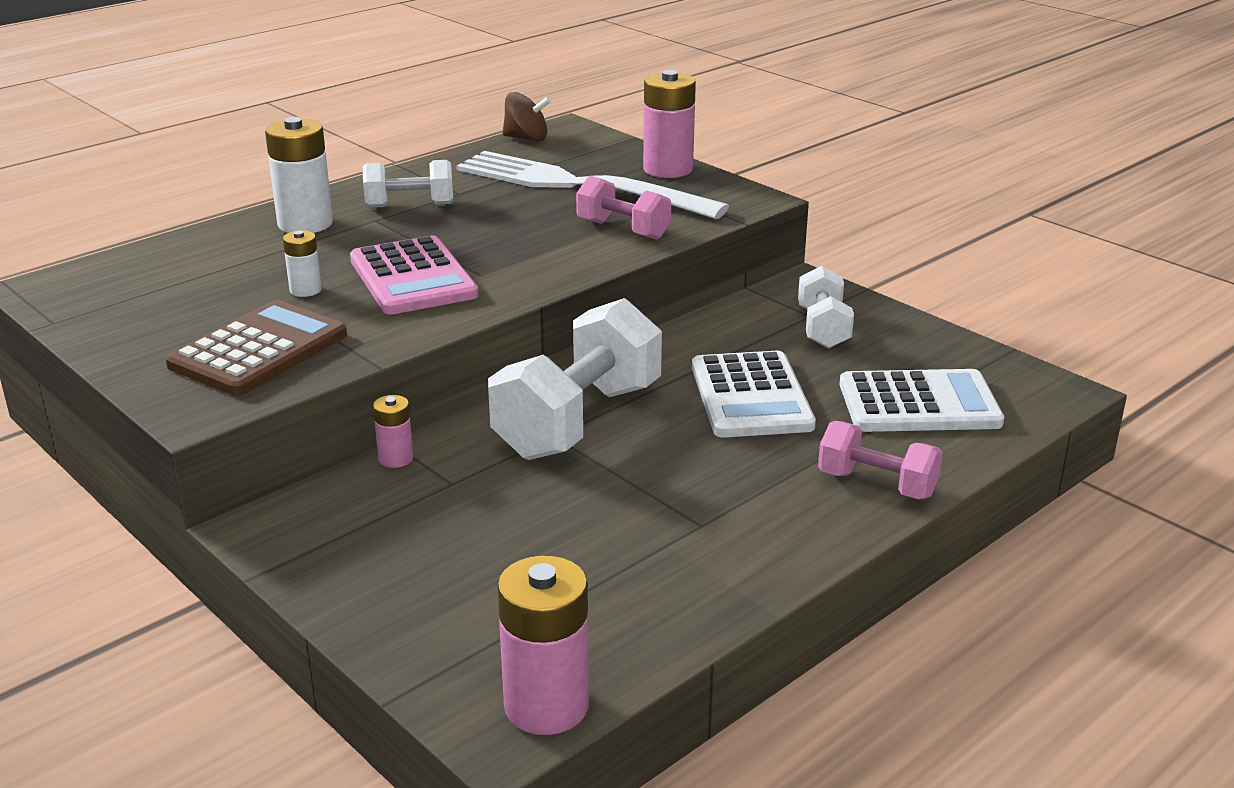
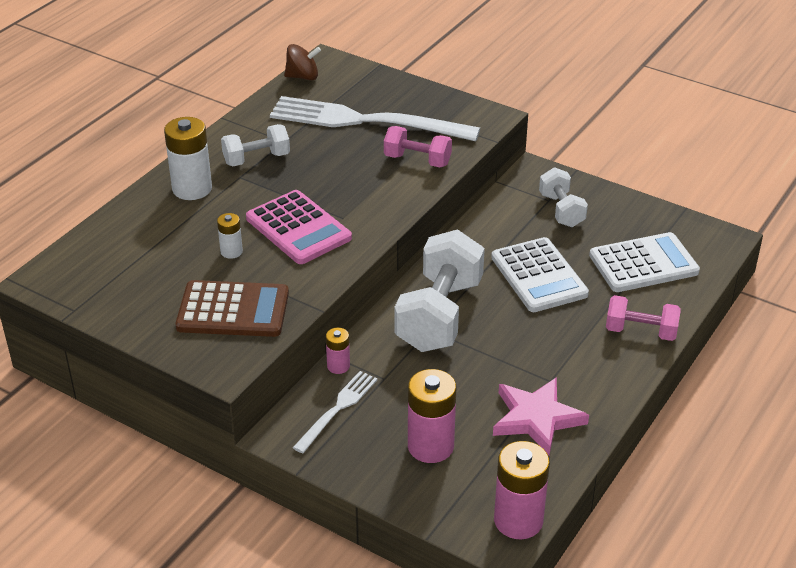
camera: 15 degrees left, 10 degrees up
brown calculator [165,300,347,396] -> brown calculator turned 75 degrees clockwise [175,280,289,337]
pink battery [643,70,696,178] -> pink battery moved to [408,369,456,463]
none -> white fork [293,371,378,453]
none -> pink star [493,377,589,455]

